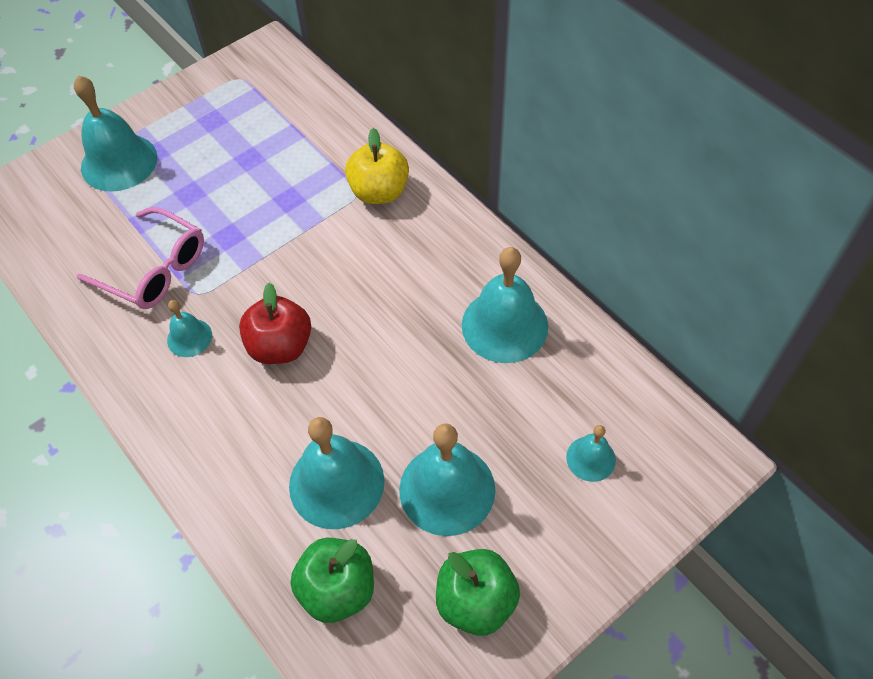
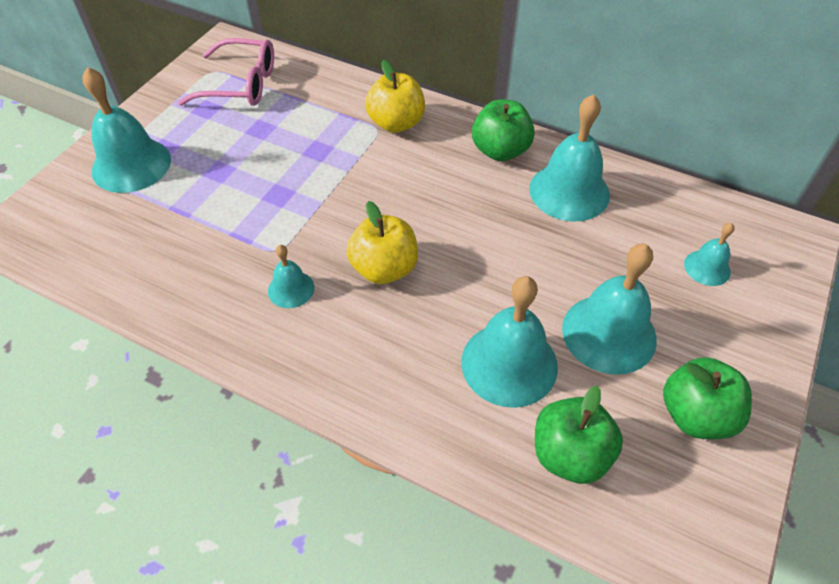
camera: 25 degrees left, 5 degrees down
pink glasses [77,207,204,309] -> pink glasses moved to [178,38,274,106]
red apple [239,283,311,364] -> yellow apple [346,201,418,284]
none -> green apple [472,99,535,161]

